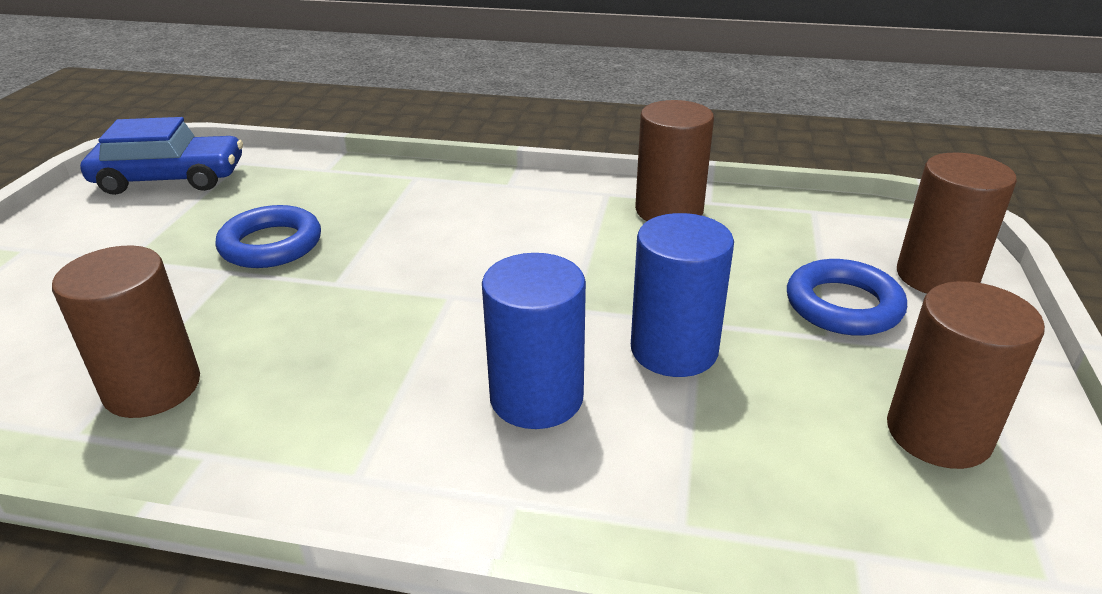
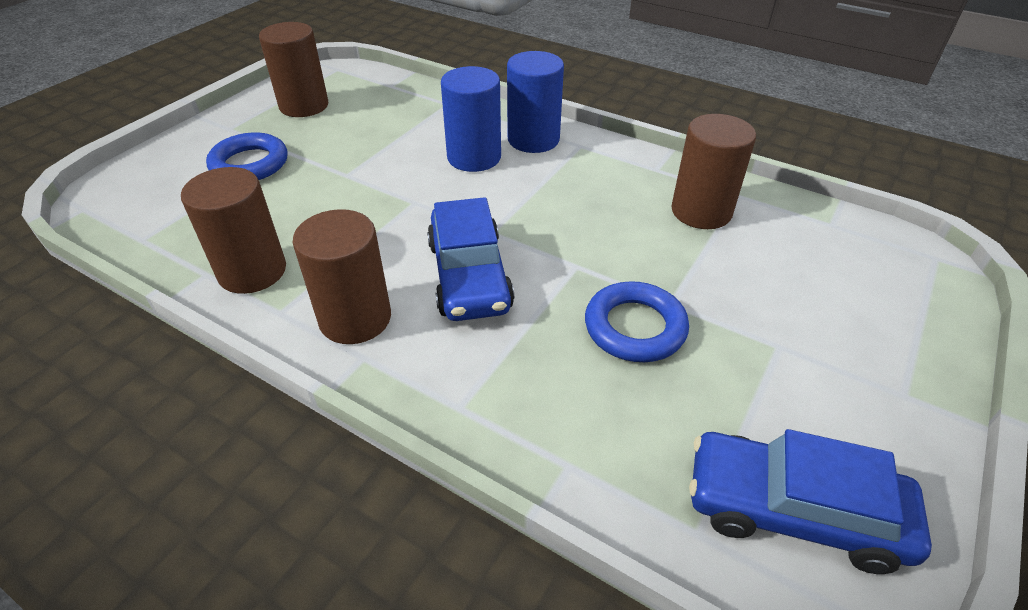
camera: 160 degrees left, 10 degrees up
blue cylinder [631,213,734,377] -> blue cylinder moved to [507,51,564,153]
brown cylinder [897,153,1017,294] -> brown cylinder moved to [293,209,391,344]
none -> blue car [427,197,514,321]

